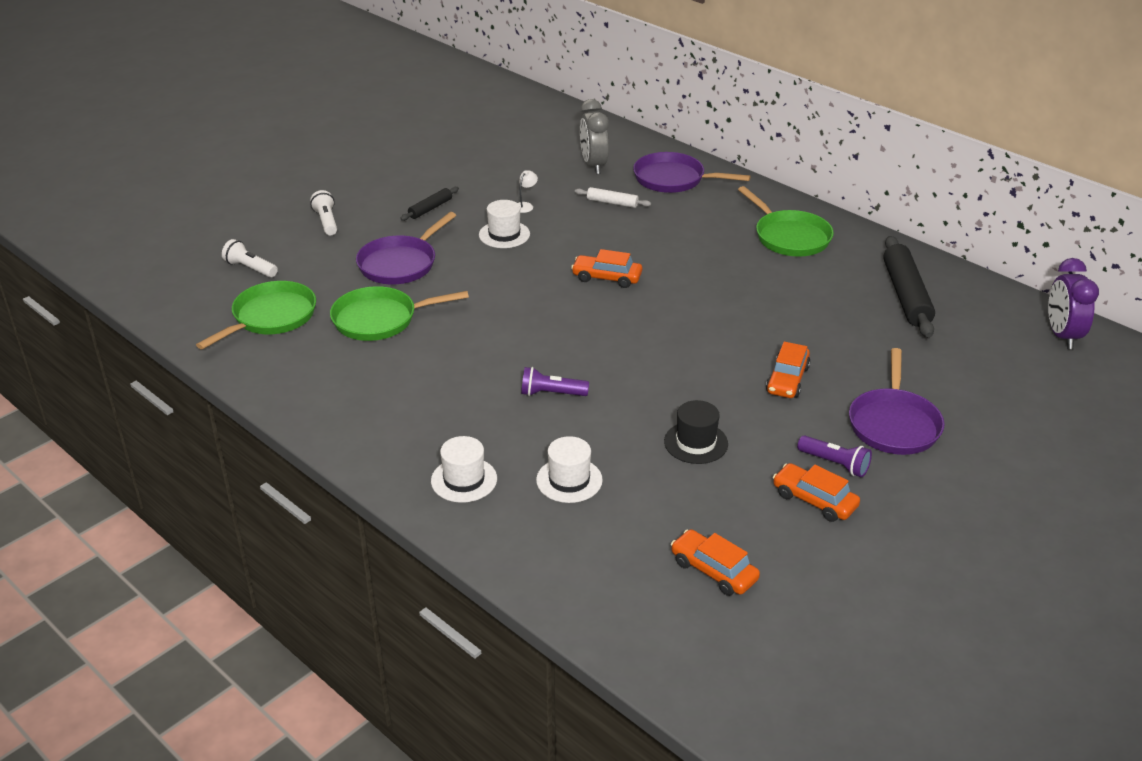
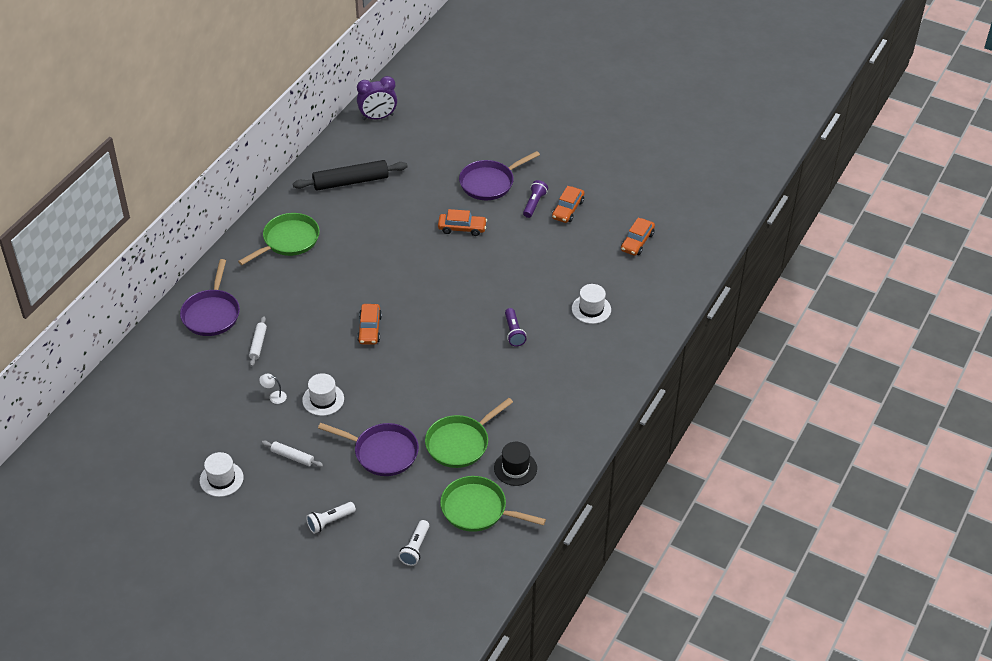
camera: 105 degrees left, 10 degrees up
green pan [330,286,469,341] -> green pan turned 75 degrees clockwise [425,398,513,468]
black rolling pin [400,187,459,221] -> white rolling pin [262,441,323,467]
white hat [431,436,497,503] -> white hat moved to [200,452,244,497]
grey clock [580,99,609,174] -> none
black hat [664,400,728,464] -> black hat moved to [494,442,537,486]
purple pan [849,348,945,455] -> purple pan turned 150 degrees clockwise [459,151,540,200]

